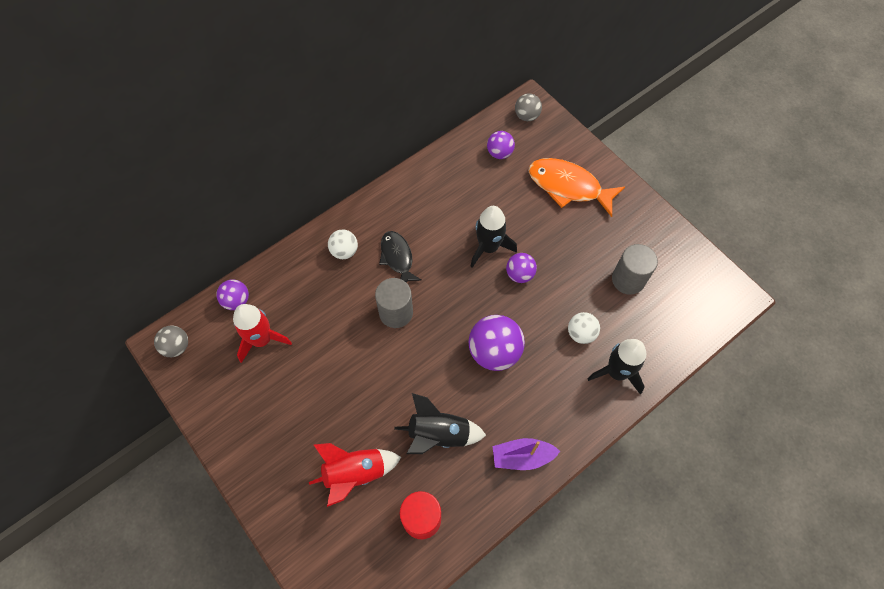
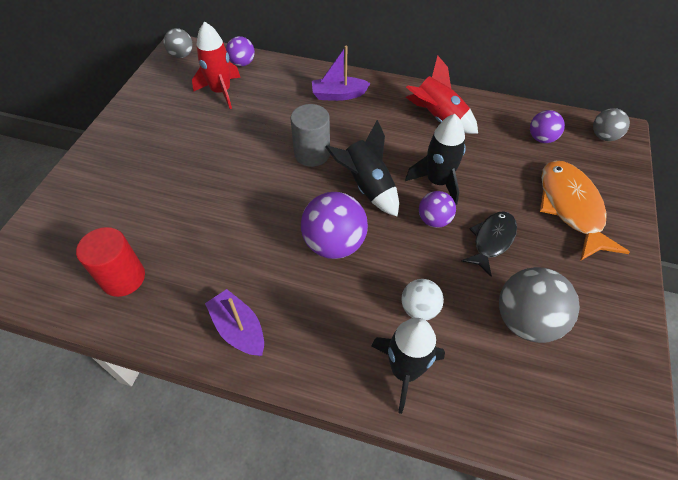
camera: 55 degrees right, 10 degrees down
red rocket [309,443,401,507] -> red rocket moved to [406,56,478,134]
white ball [328,229,358,259] -> purple boat [312,46,370,101]
black fish [379,231,422,282] -> black fish moved to [461,211,517,276]
black rocket [394,393,486,454] -> black rocket moved to [326,120,399,216]
grey cylinder [612,244,658,295] -> grey ball [499,267,580,343]

